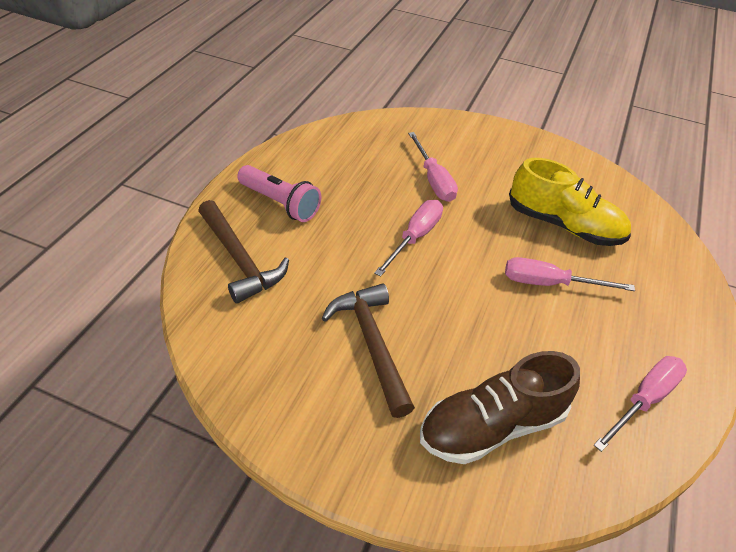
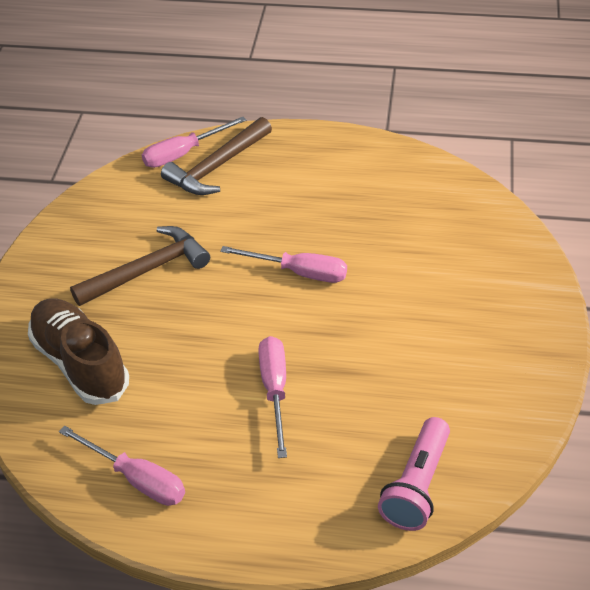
camera: 80 degrees right, 0 degrees up
pink flashlight [237,165,321,222] -> pink flashlight moved to [378,417,450,531]
pink screwdriver [408,132,458,202] -> pink screwdriver moved to [142,117,246,168]
yellow shoe [509,158,631,246] -> none

